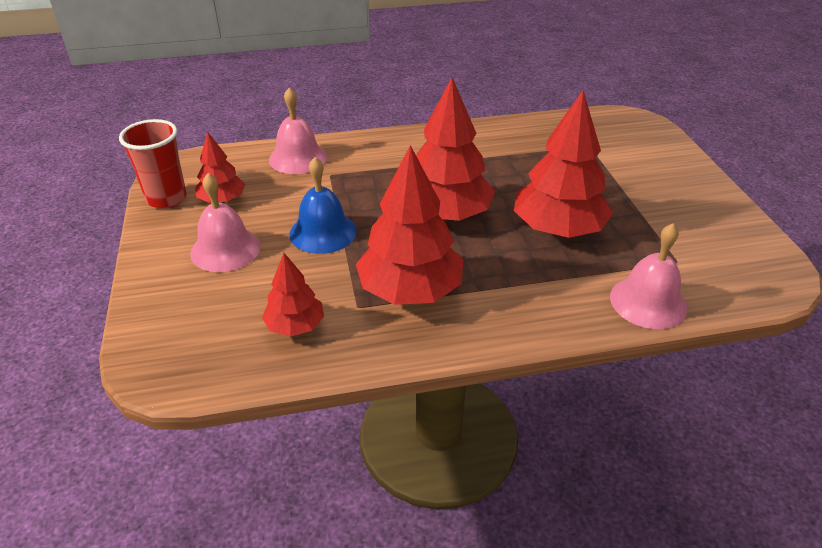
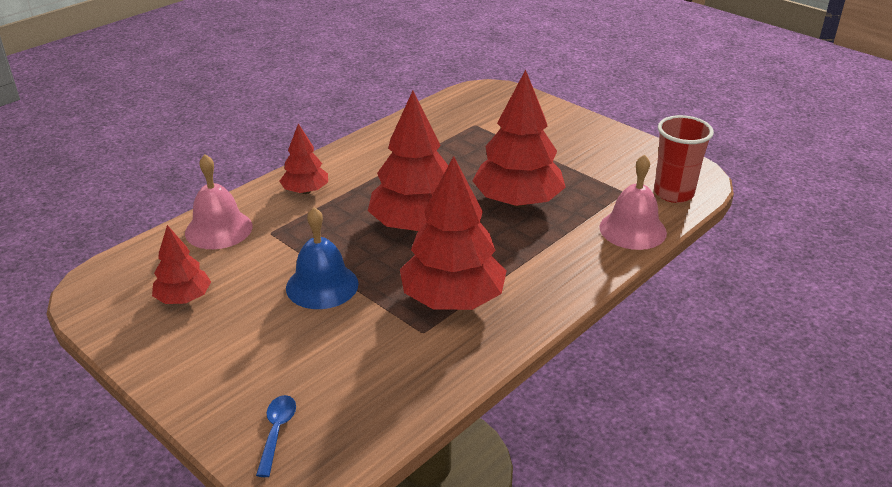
camera: 35 degrees left, 5 degrees down
red cup [119,119,187,209] -> red cup moved to [654,115,714,203]
pink bell [190,173,261,272] -> none
red tree [262,253,324,337] -> red tree moved to [280,124,328,194]
none -> blue spoon [256,395,296,477]

